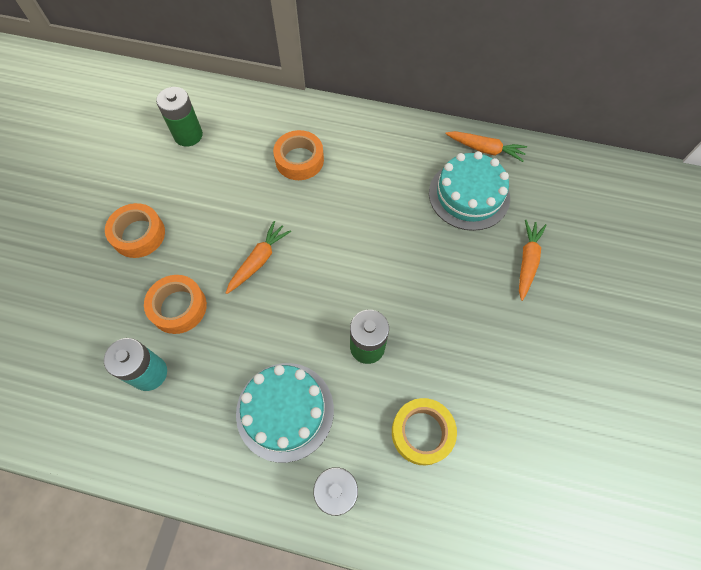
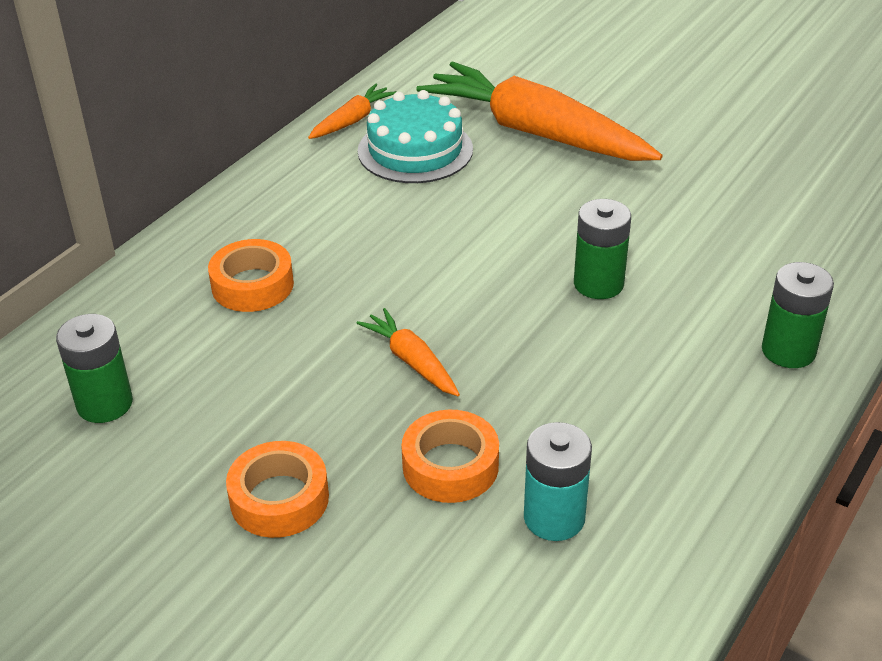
camera: 70 degrees left, 25 degrees down
turquoise cake [236,363,334,463] -> none
yellow tape [392,398,457,465] -> none
orange carrot [519,220,547,301] -> orange carrot [416,61,663,161], size x2.24

